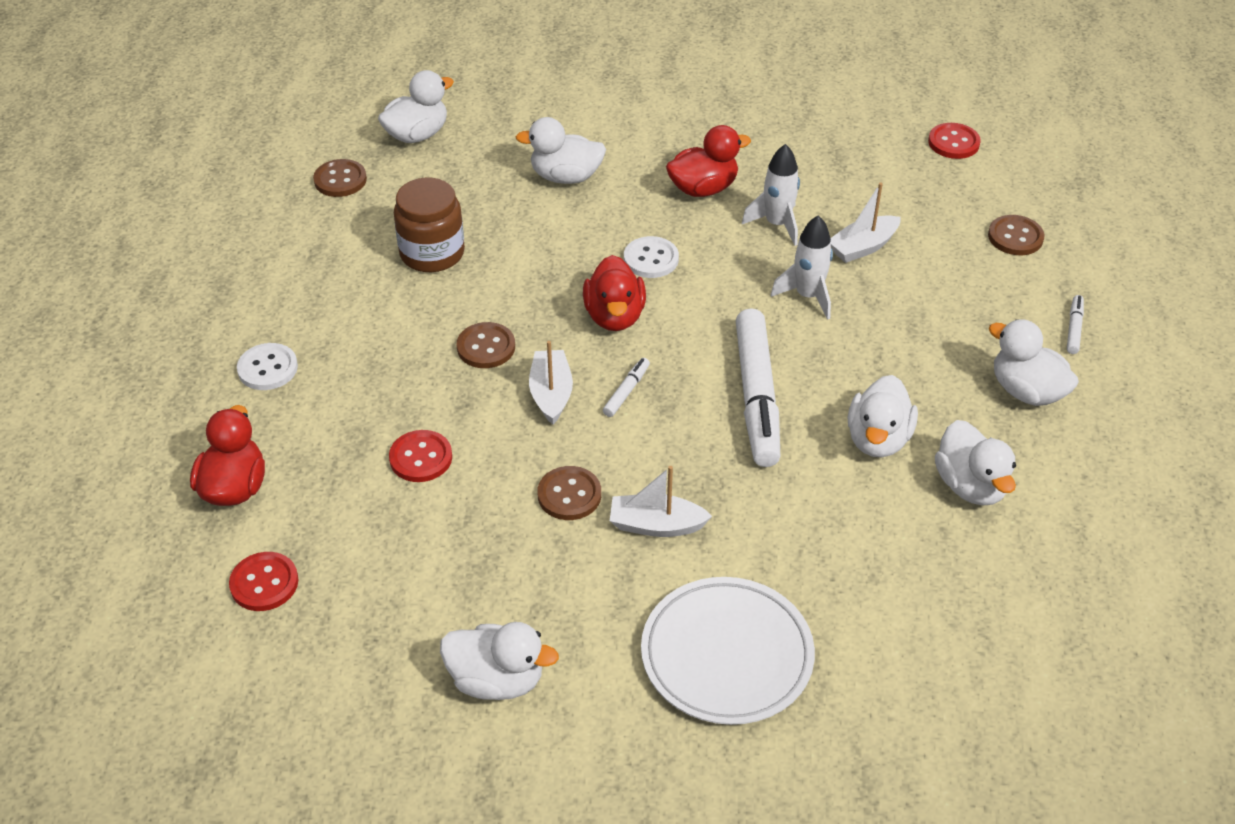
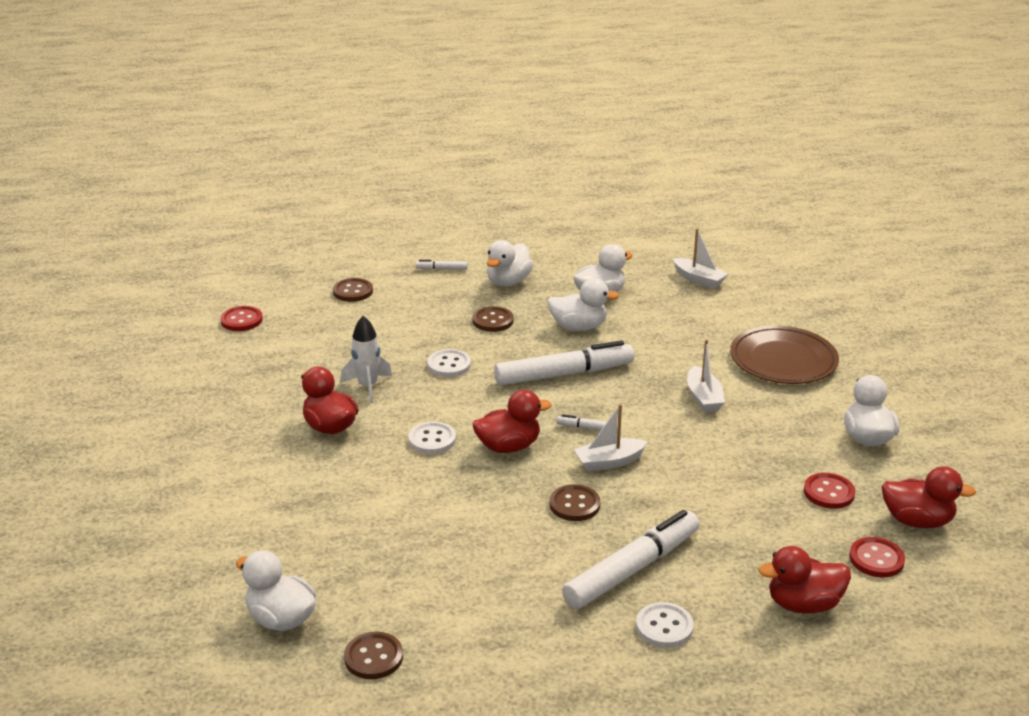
camera: 105 degrees left, 15 degrees down
red button [389,430,452,482] -> red button moved to [804,473,855,509]
brown jar [394,178,465,272] -> none
white duck [516,117,606,184] -> none
brown button [537,466,601,520] -> brown button moved to [472,306,514,332]
white plate [641,577,815,725] -> brown plate [730,326,839,384]
white rocket [771,215,833,320] -> white button [427,349,471,377]
white boat [831,182,901,263] -> white boat moved to [673,228,728,289]
none -> white marker [562,510,699,609]
none -> red duck [881,466,976,529]

